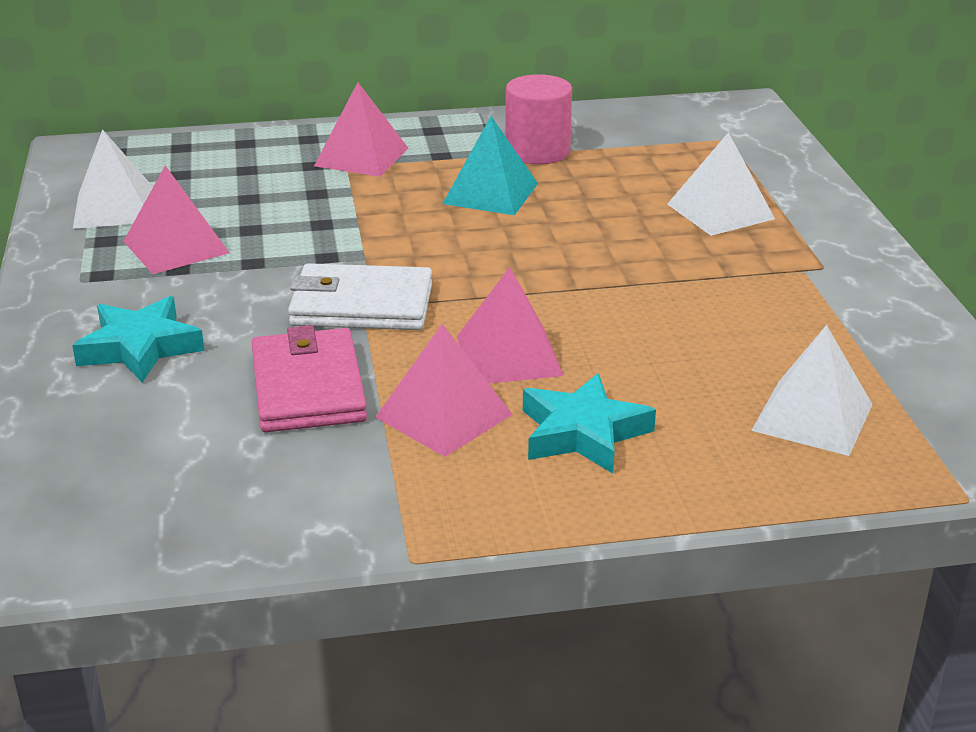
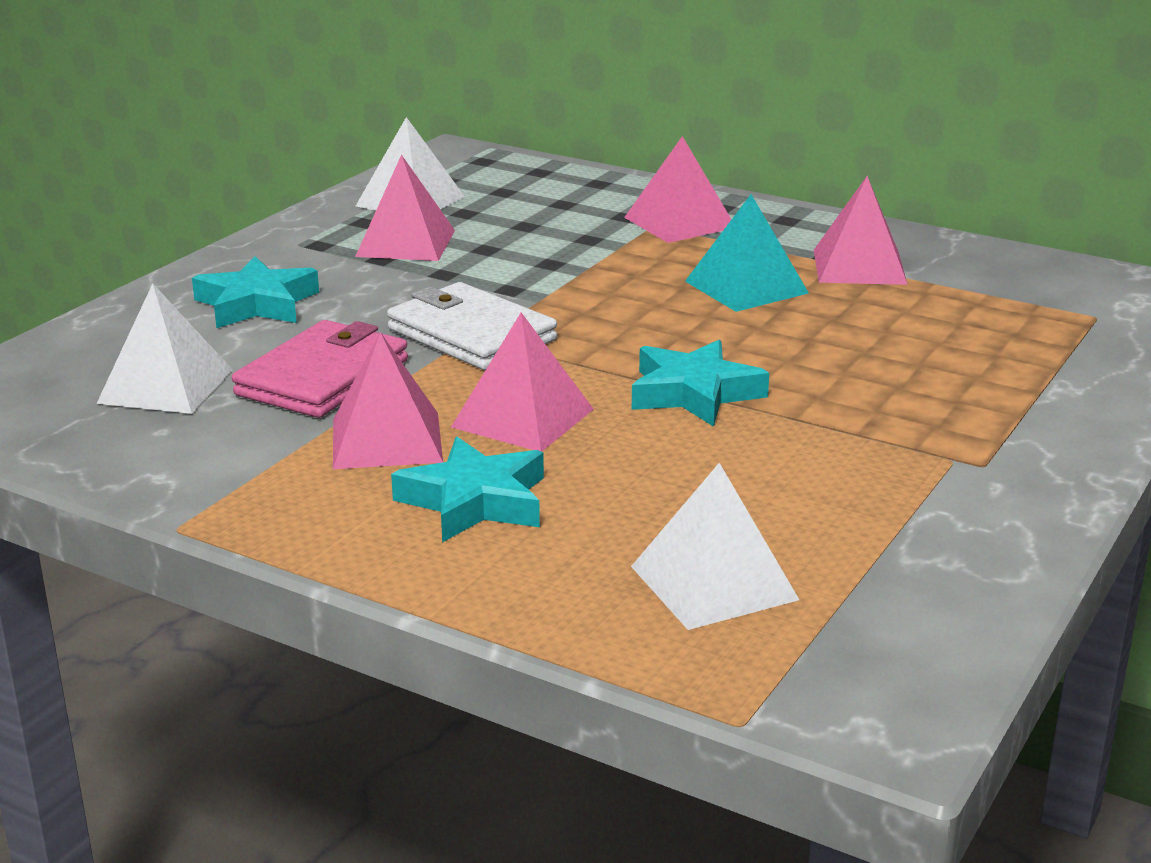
camera: 40 degrees right, 5 degrees down
pink cylinder [505,74,572,164] -> pink pyramid [814,176,908,285]
white pyramid [667,132,775,236] -> white pyramid moved to [96,284,233,414]
none -> turquoise star [632,340,769,427]

